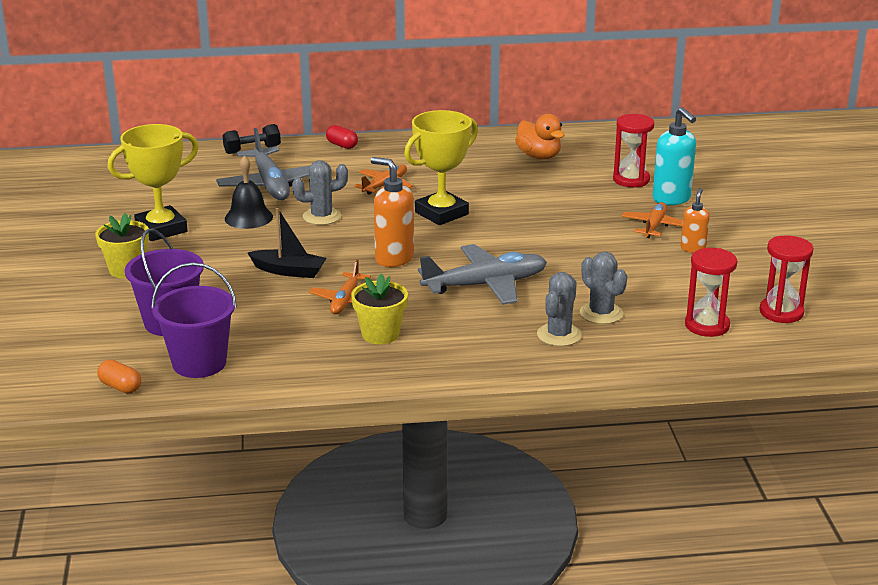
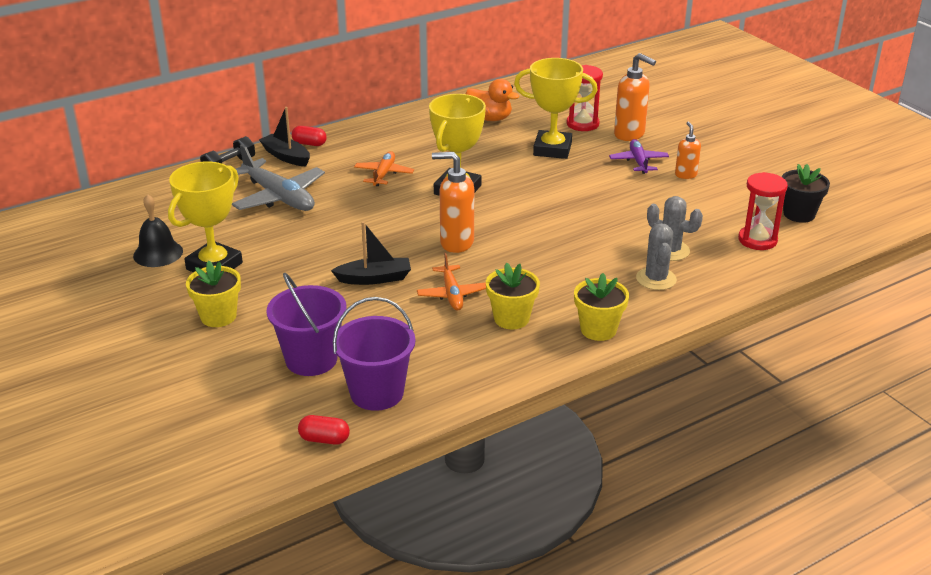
camera: 25 degrees left, 5 degrees up
orange capsule [97,360,141,393] -> red capsule [298,415,350,445]
black bell [225,156,273,229] -> black bell moved to [133,194,183,267]
grey cactus [292,160,348,225] -> none
grey plane [418,244,547,305] -> none
orange plane [622,202,683,238] -> purple plane [609,139,669,174]
turquoise soap dispenser [653,107,696,205] -> orange soap dispenser [614,53,656,141]
red hourglass [759,235,813,323] -> black flower pot [782,164,830,223]
none -> black boat [259,107,310,166]
none -> yellow trophy [514,58,598,159]
none -> yellow flower pot [574,273,629,341]

